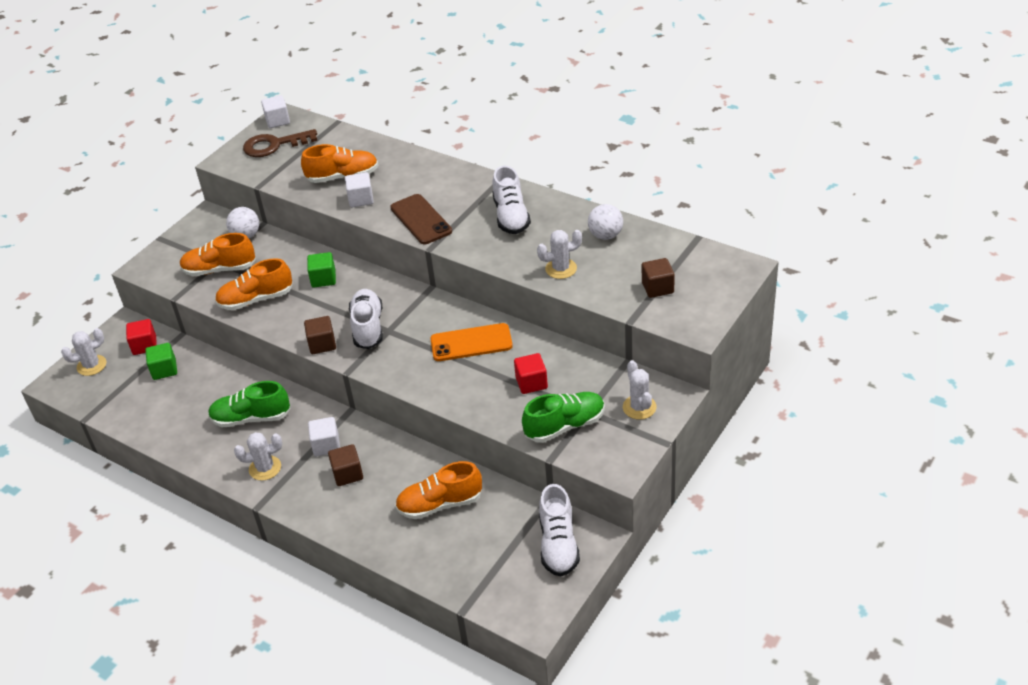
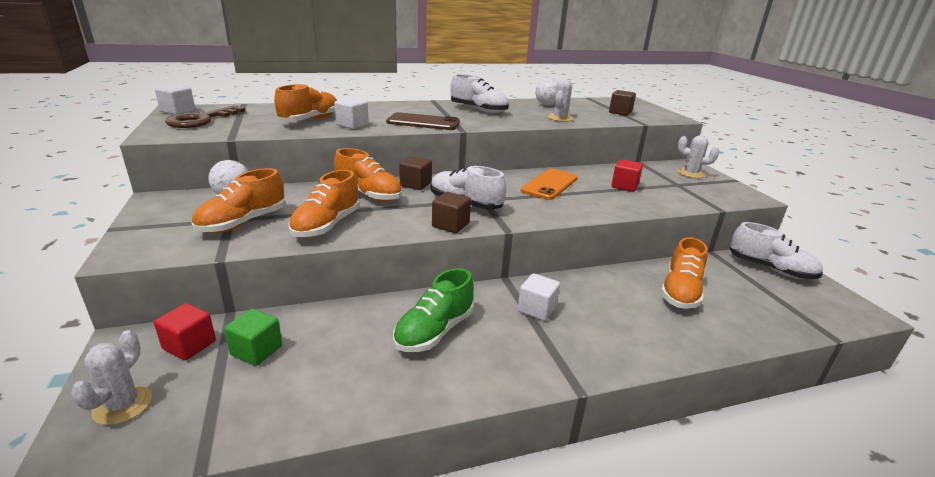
camera: 55 degrees left, 15 degrees down
white cactus [234,432,282,481] -> none
green cube [307,252,336,288] -> orange shoe [334,148,402,201]
brown cube [328,444,363,486] -> brown cube moved to [399,156,432,190]
green shoe [522,392,605,443] -> none

